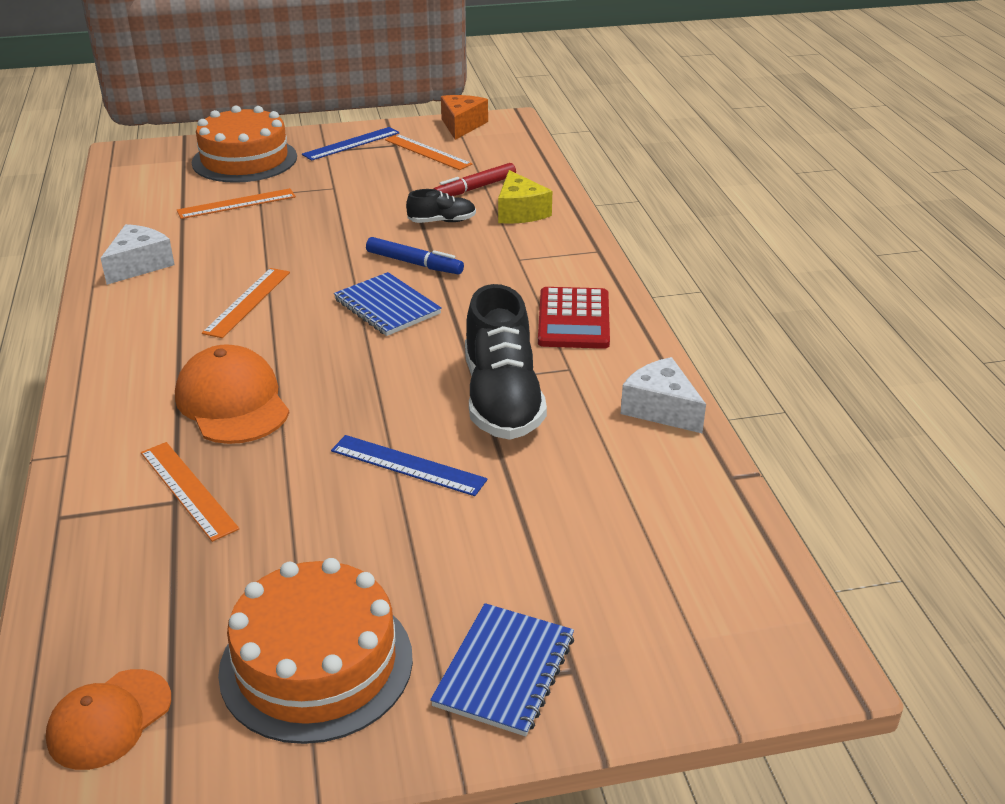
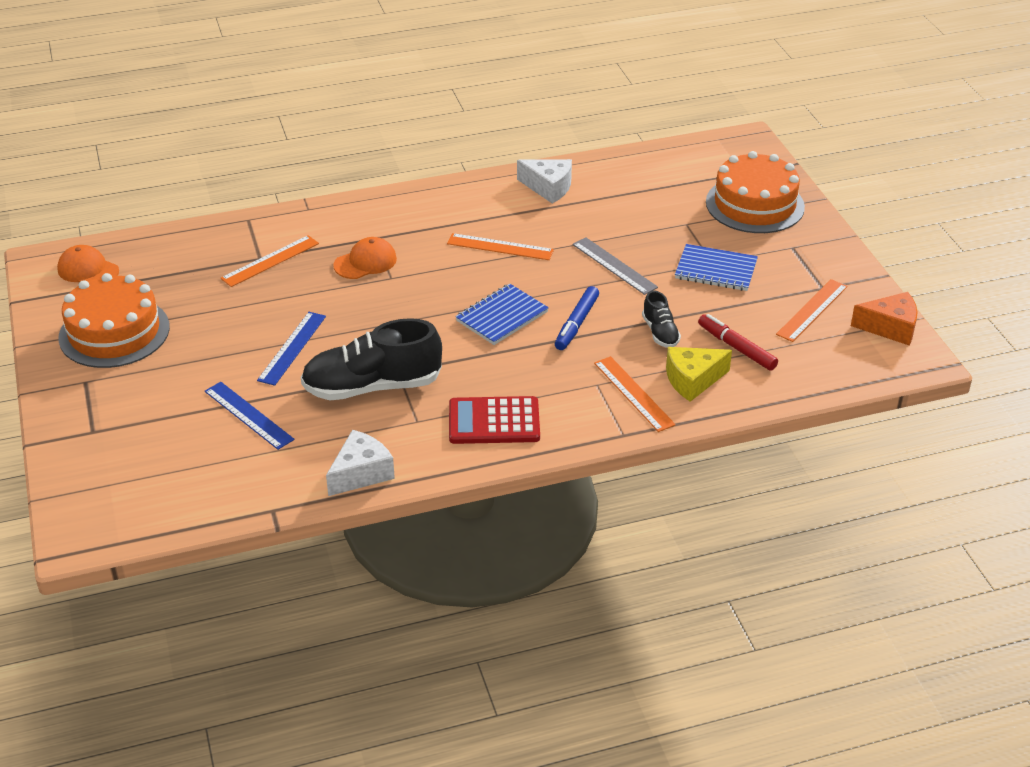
camera: 85 degrees right, 5 degrees up
orange cap [175,344,289,444] -> orange cap [333,237,397,279], size x0.66
orange ruler [177,188,296,219] -> orange ruler moved to [594,356,676,432]
blue ruler [302,127,399,161] -> blue ruler moved to [205,382,294,450]
blue notebook [430,603,574,736] -> blue notebook moved to [675,244,758,291]
none -> grey ruler [573,237,658,295]

